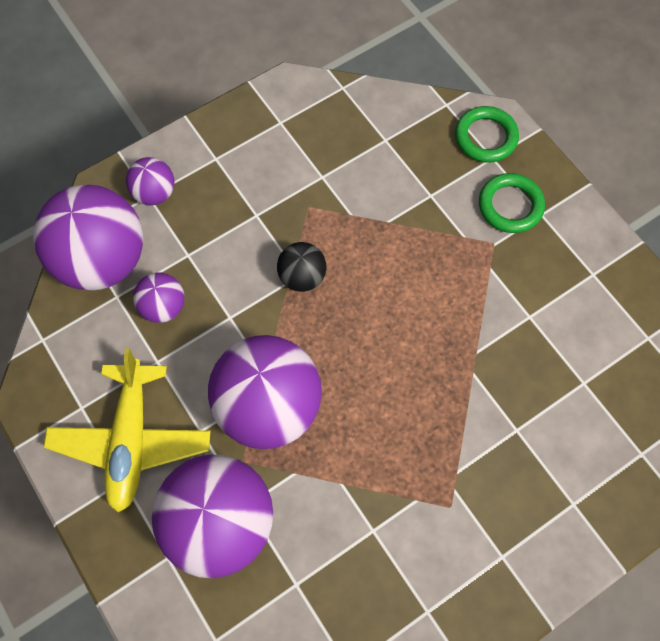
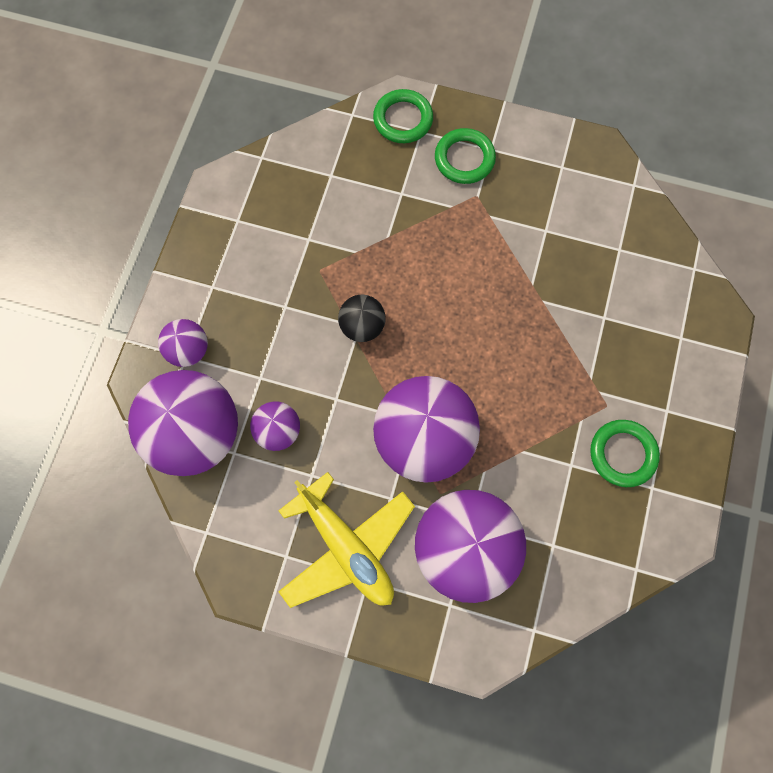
camera: 40 degrees left, 5 degrees up
none -> green ring [590,420,660,487]

